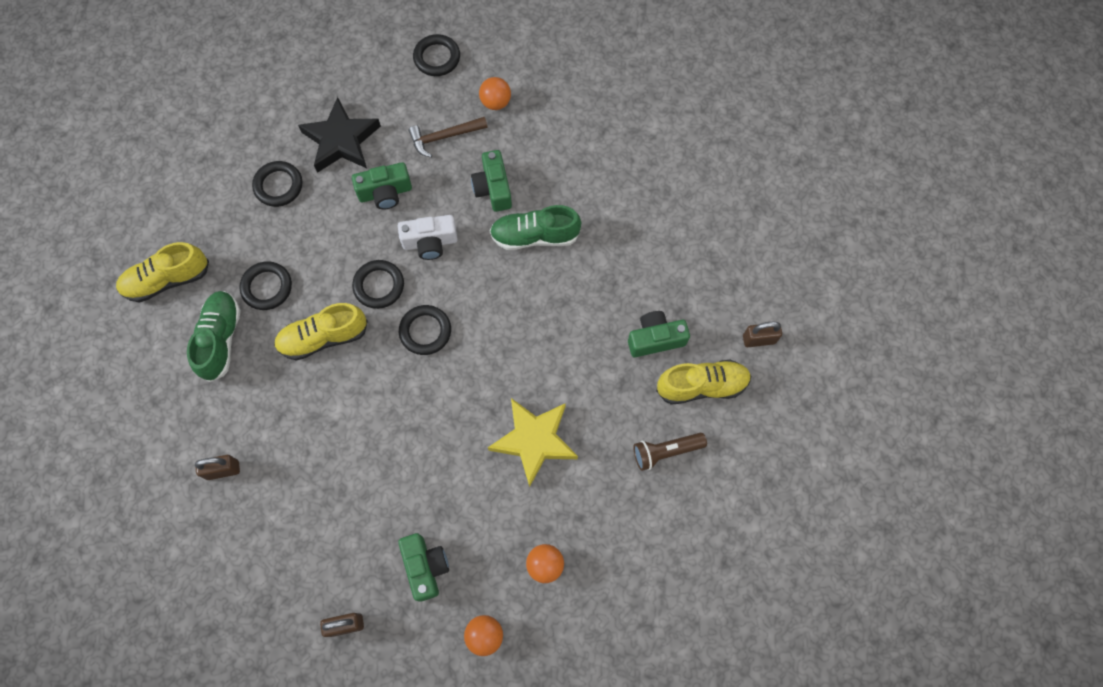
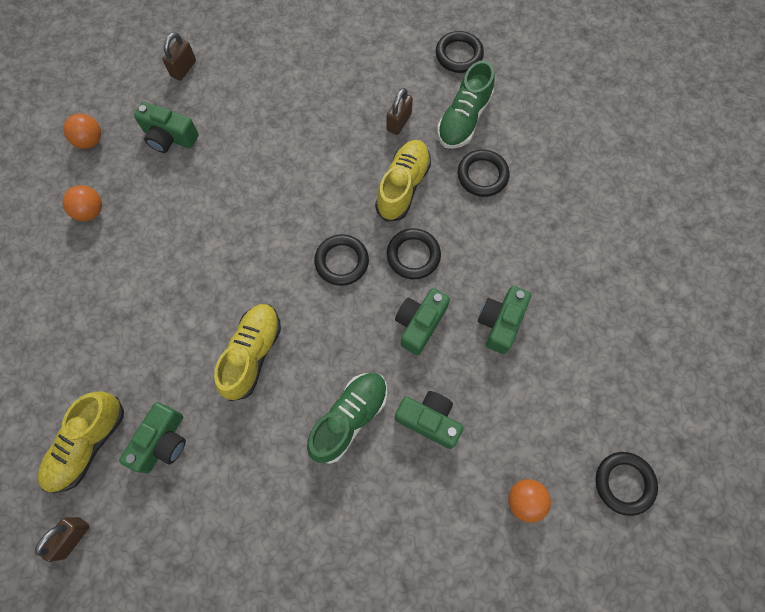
camera: 130 degrees right, 0 degrees up
yellow shoe [116,242,209,303] -> yellow shoe moved to [214,304,281,401]
green shoe [187,291,241,382] -> green shoe turned 75 degrees clockwise [437,60,495,149]
brown padlock [195,455,240,480] -> brown padlock moved to [386,88,413,135]
black ring [252,161,302,207] -> black ring moved to [435,31,484,73]
black star [298,97,381,173] -> none
white camera [398,215,458,260] -> green camera [395,288,450,355]
brown hammer [409,117,487,158] -> none
yellow star [488,398,578,487] -> none
brown flashlight [633,432,707,471] -> none

